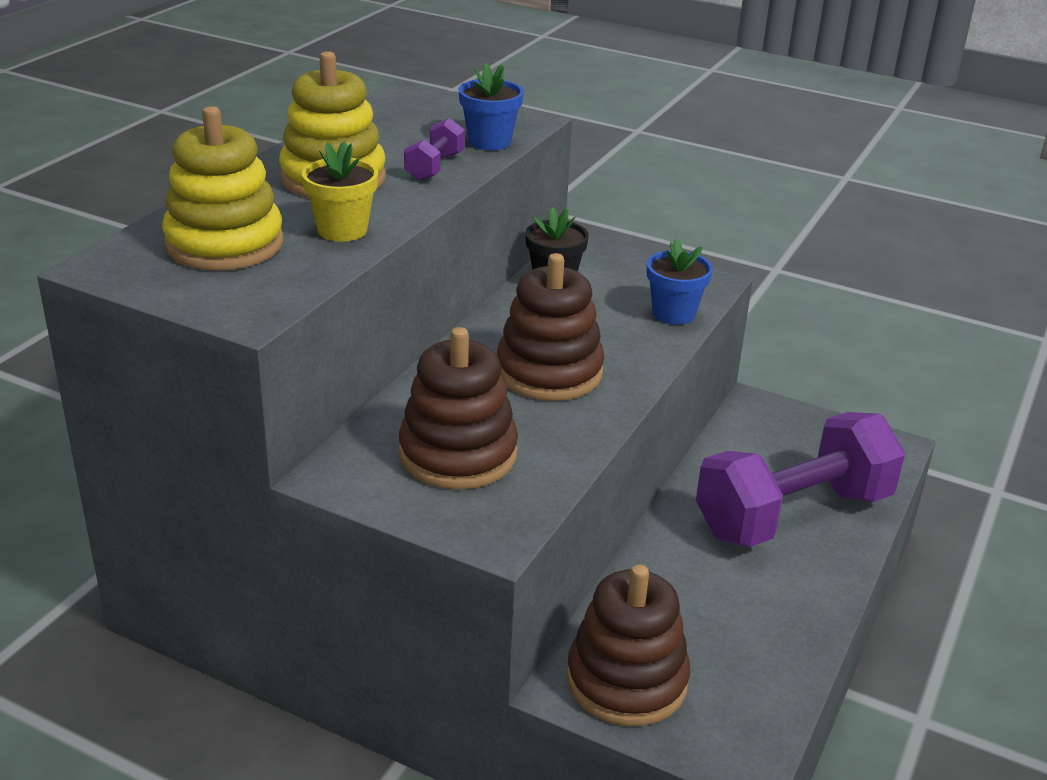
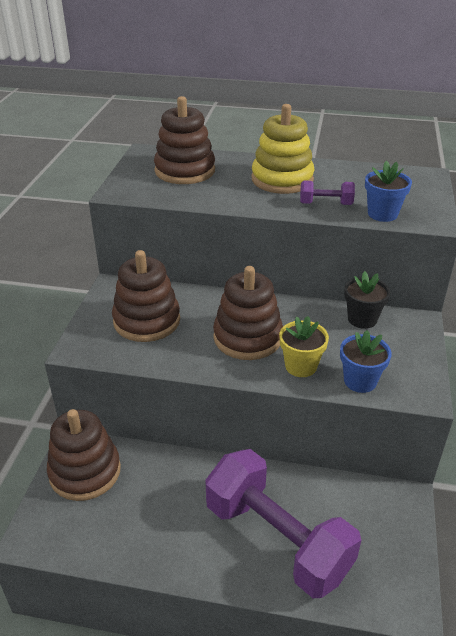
camera: 75 degrees right, 5 degrees up
yellow stacking toy [162,106,284,271] -> brown stacking toy [154,96,215,184]
yellow flower pot [302,141,378,242] -> yellow flower pot moved to [279,316,329,377]

